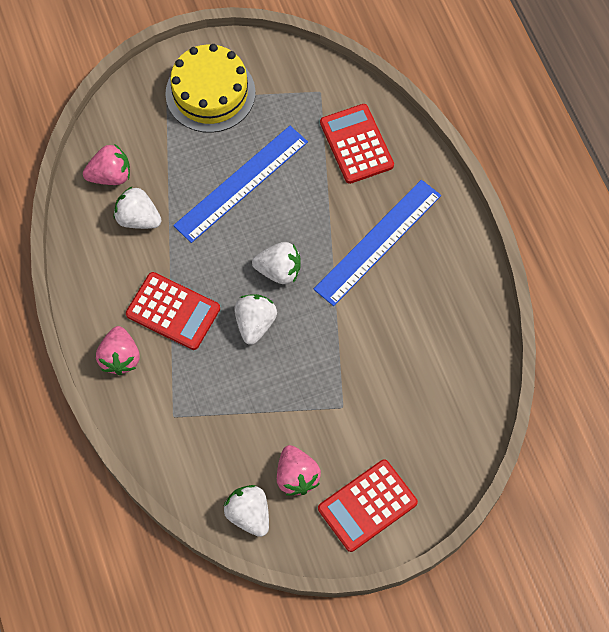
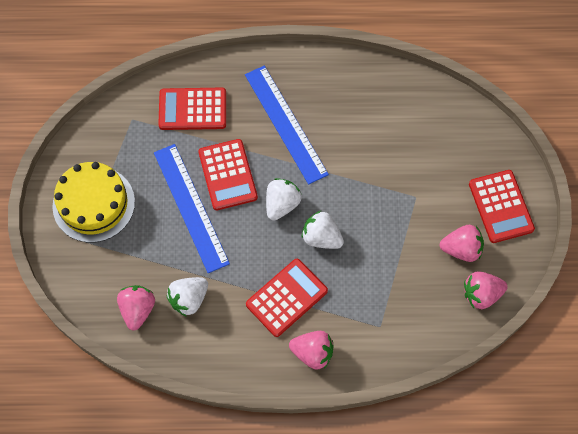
camera: 70 degrees left, 0 degrees up
white strawberry [223,485,269,537] -> pink strawberry [464,271,508,309]
none -> red calculator [198,139,258,210]

